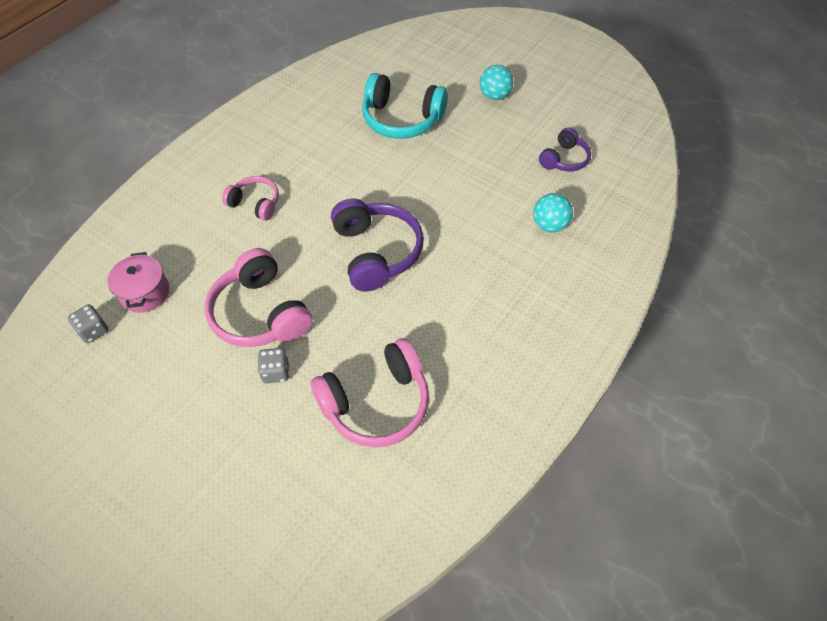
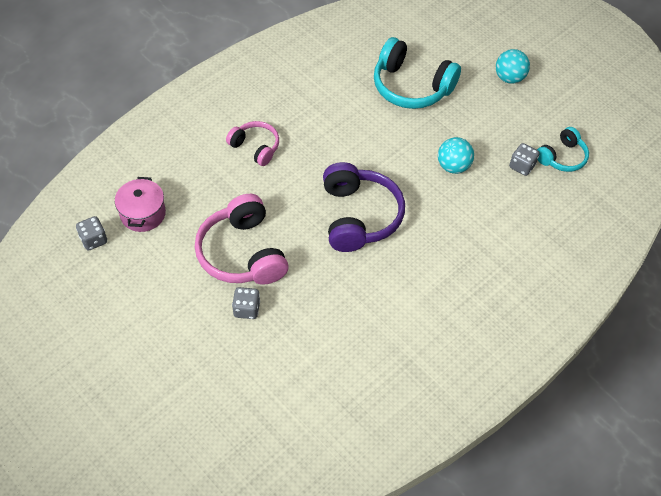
camera: 10 degrees right, 0 degrees up
pink headphones [311,338,429,448] -> none
turquoise ball [533,193,573,232] -> turquoise ball moved to [438,137,474,174]
purple headphones [539,128,591,171] -> turquoise headphones [537,127,589,172]
none -> grey dice [509,143,540,176]

